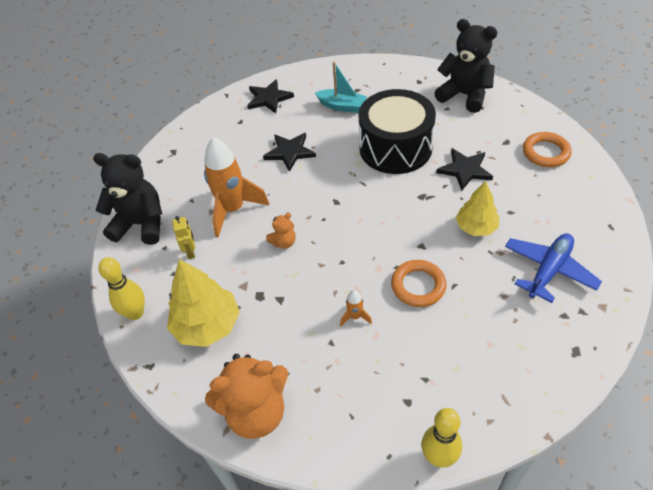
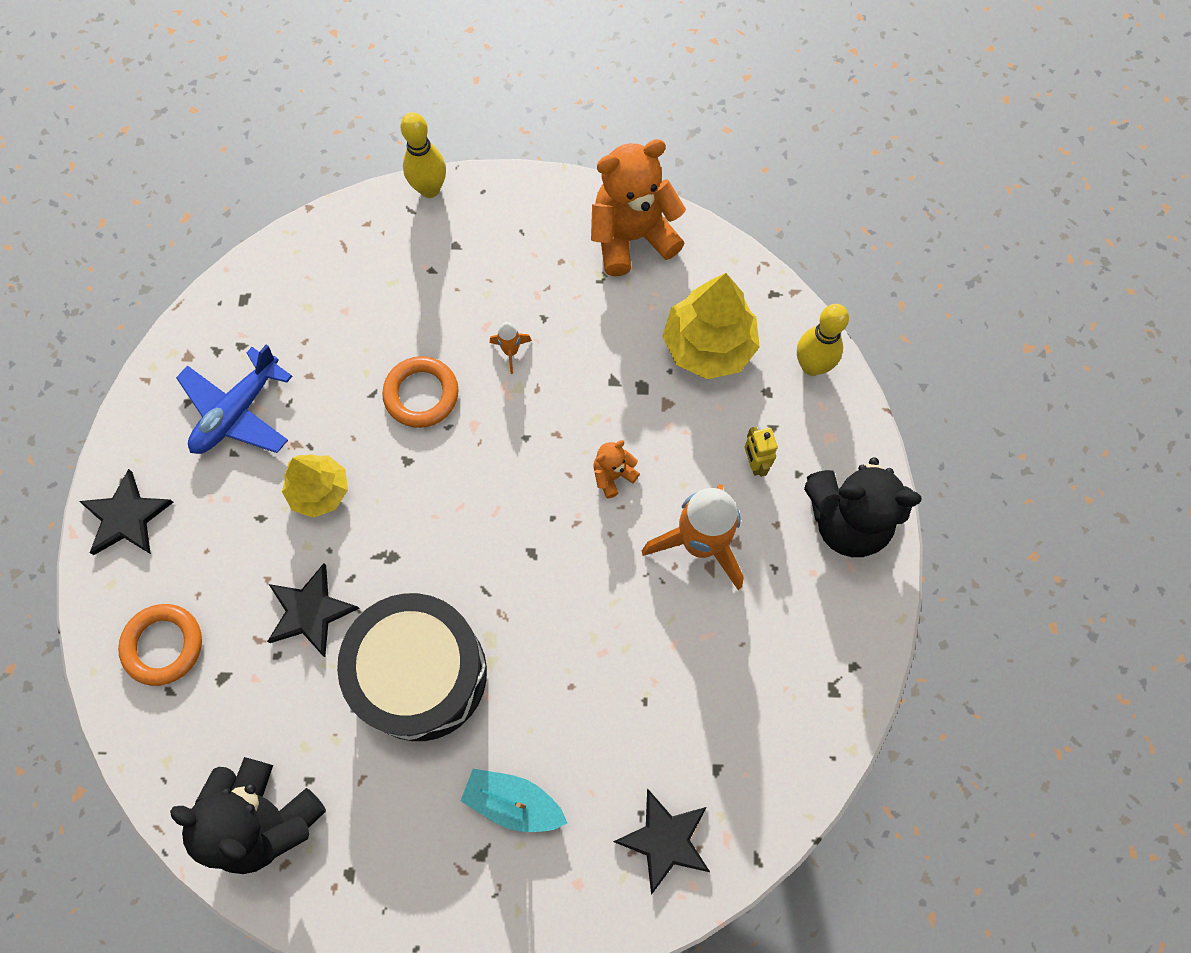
camera: 175 degrees right, 20 degrees up
black star [263,133,316,172] -> black star moved to [79,469,174,555]

